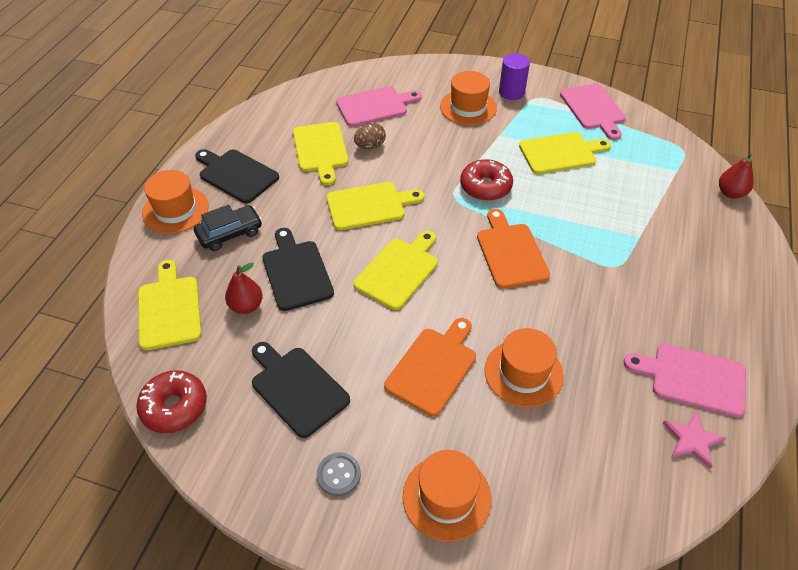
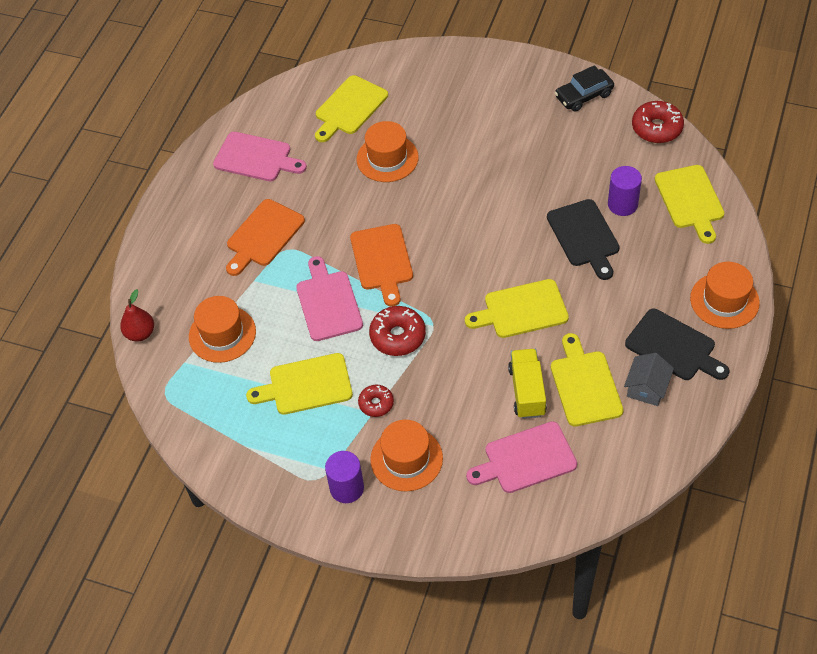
camera: 175 degrees left, 5 degrees up
black car [194,205,262,251] -> black car moved to [555,65,614,112]
red pear [225,262,263,314] -> purple cylinder [608,166,642,216]
black cutting board [252,342,350,438] -> none
grey button [317,453,361,496] -> none
yellow cutting board [353,231,438,310] -> yellow cutting board moved to [315,75,388,142]
brown egg [354,123,386,149] -> yellow truck [508,349,547,419]
orange cutting board [384,318,476,416] -> orange cutting board moved to [226,199,305,276]
orange hat [403,450,492,542] -> orange hat moved to [189,296,256,363]
pink cutting board [560,83,626,140] -> pink cutting board moved to [296,256,363,341]
pink star [662,411,726,469] -> none
none -> red donut [358,385,394,417]
none -> grey house [624,353,674,406]

